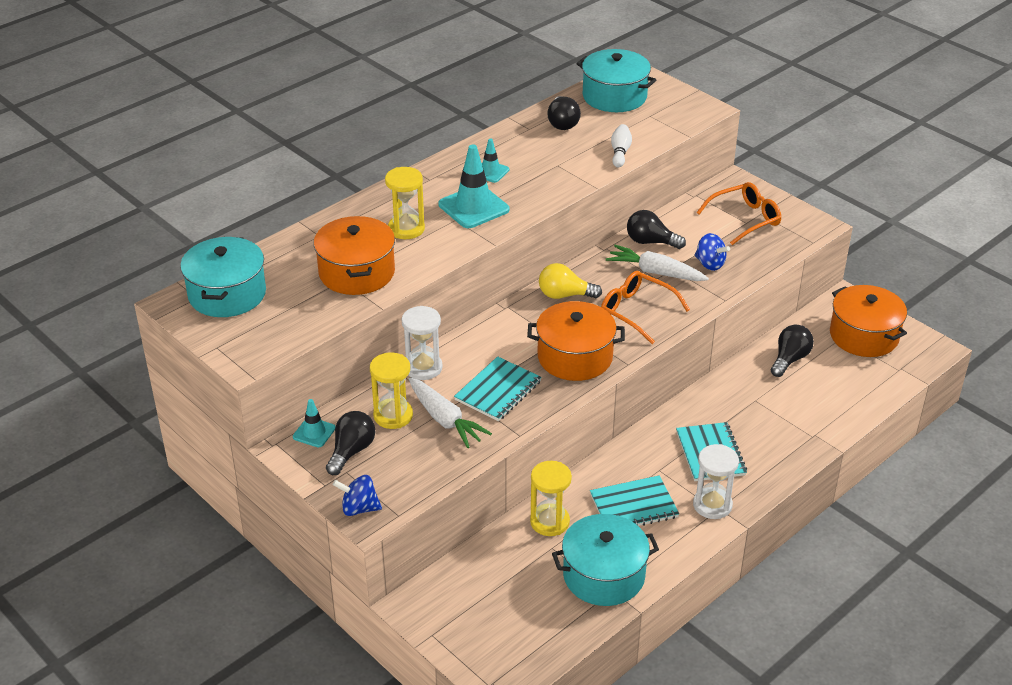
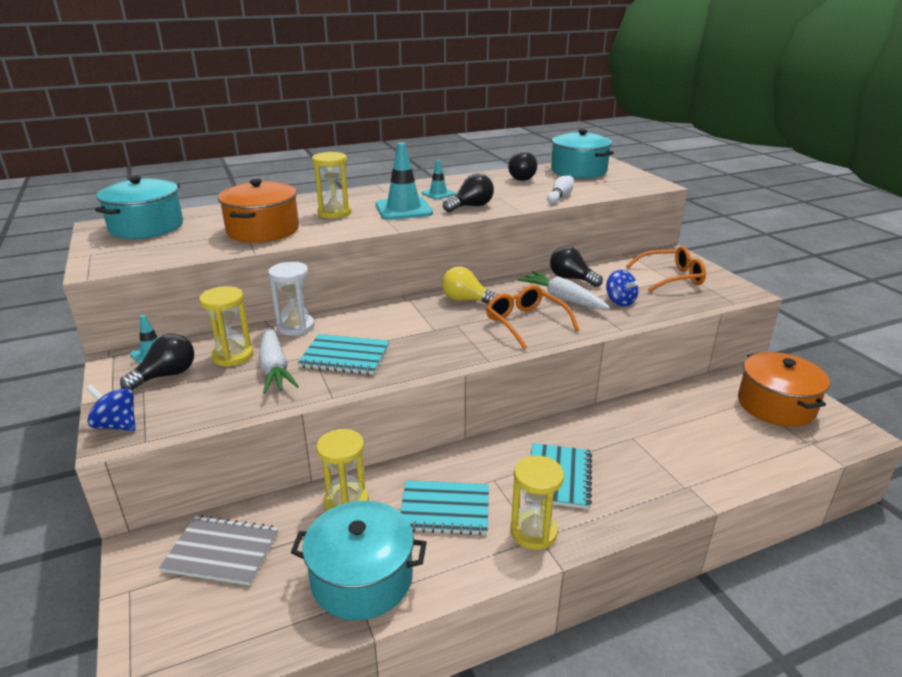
camera: 20 degrees right, 10 degrees down
turquoise notebook [454,356,542,421] -> turquoise notebook turned 45 degrees clockwise [298,334,390,375]
orange pot [527,301,625,381] -> none
white hourglass [693,444,739,519] -> yellow hourglass [510,456,564,550]
black light bulb [771,325,814,377] -> black light bulb moved to [443,173,494,212]
none -> grey notebook [159,515,279,585]

